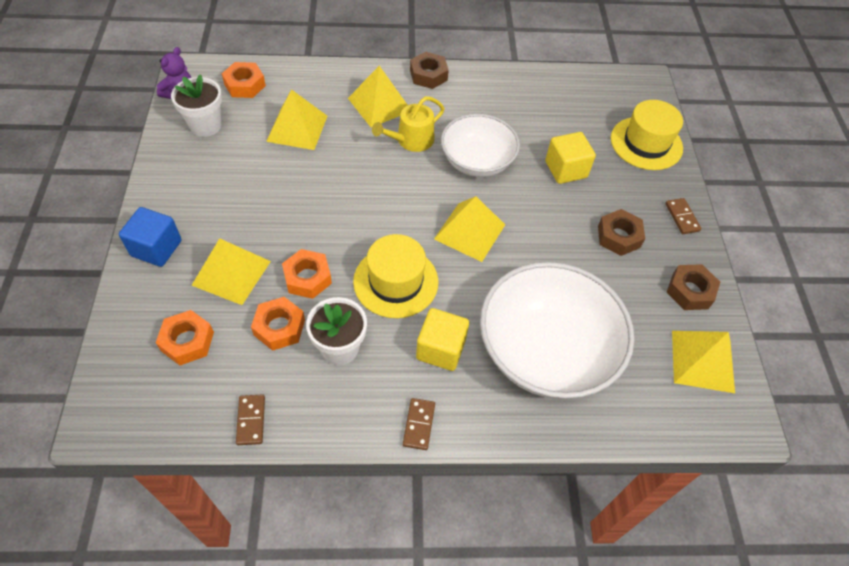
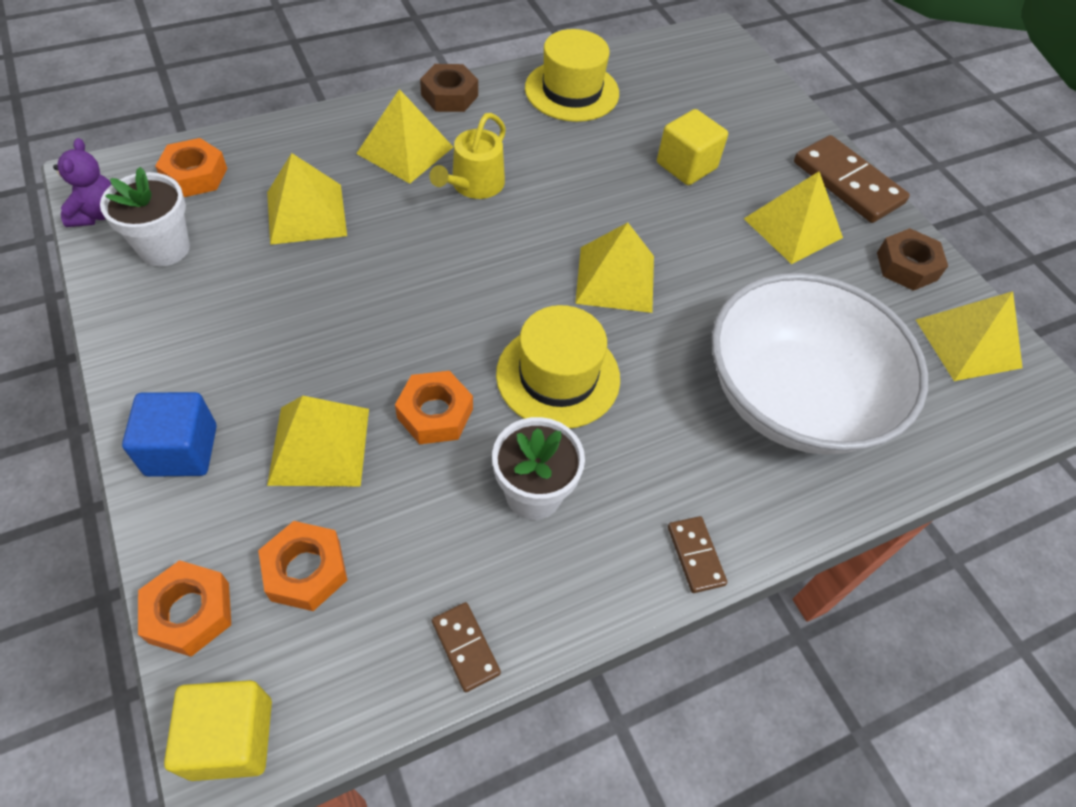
camera: 25 degrees left, 0 degrees up
orange nut [251,297,305,351] -> orange nut moved to [138,560,231,657]
yellow cube [416,308,469,371] -> yellow cube moved to [164,680,272,781]
white bowl [441,114,520,177] -> none
brown nut [598,209,645,256] -> yellow pyramid [744,171,843,264]
yellow hat [611,100,683,170] -> yellow hat moved to [525,29,619,122]
brown domino [665,198,701,234] -> brown domino [794,135,910,223], size x2.02

